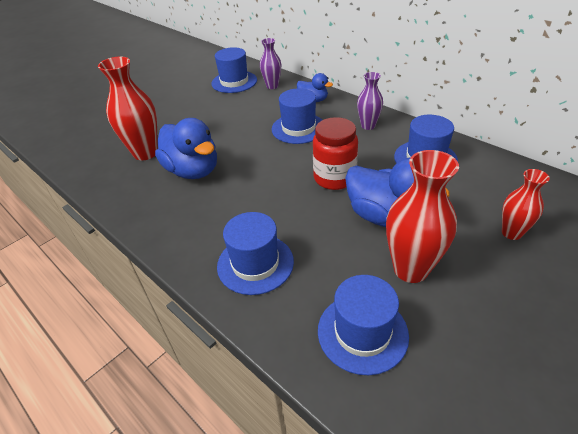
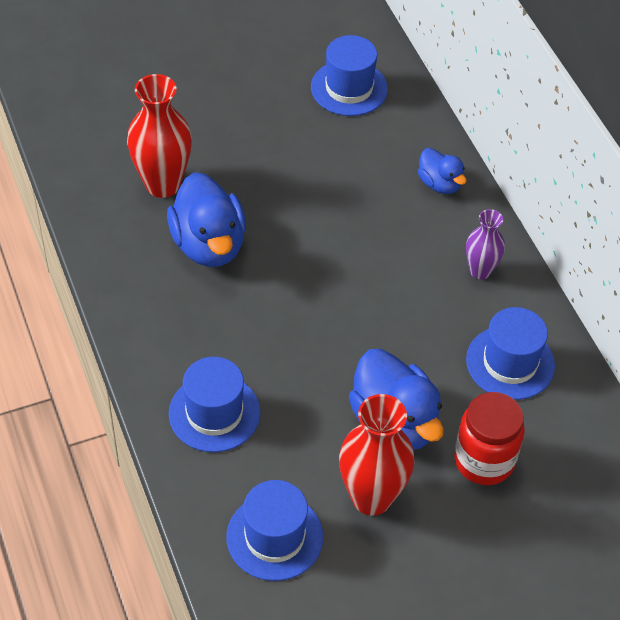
camera: 20 degrees right, 10 degrees up
purple vase [260,38,281,89] -> none
blue hat [272,88,322,144] -> none
red jar [313,117,358,190] -> red jar moved to [454,392,525,485]
red vase [502,169,550,240] -> none

